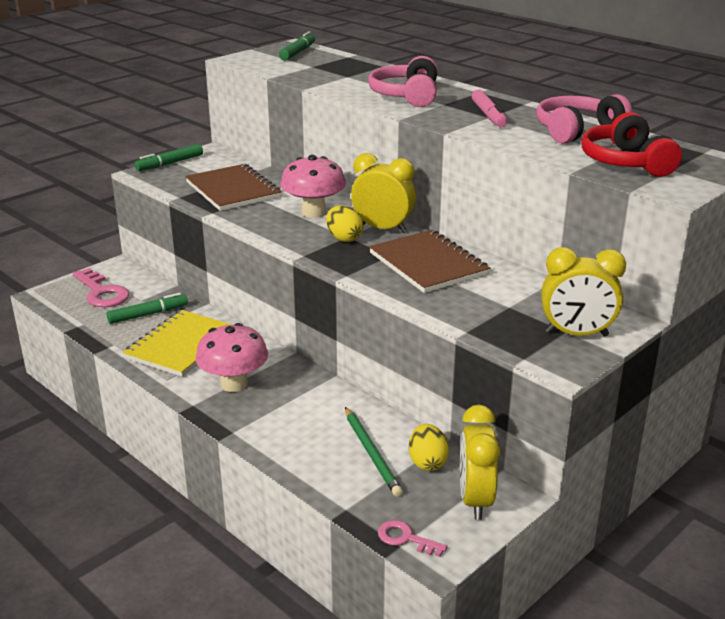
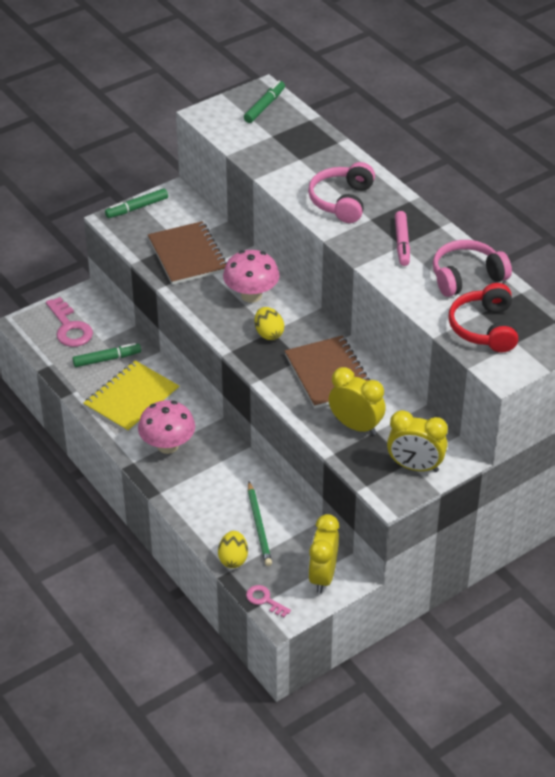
camera: 10 degrees right, 15 degrees up
yellow clock [351,153,416,233] -> yellow clock moved to [329,367,386,435]
yellow egg [409,424,449,471] -> yellow egg moved to [218,531,248,568]

